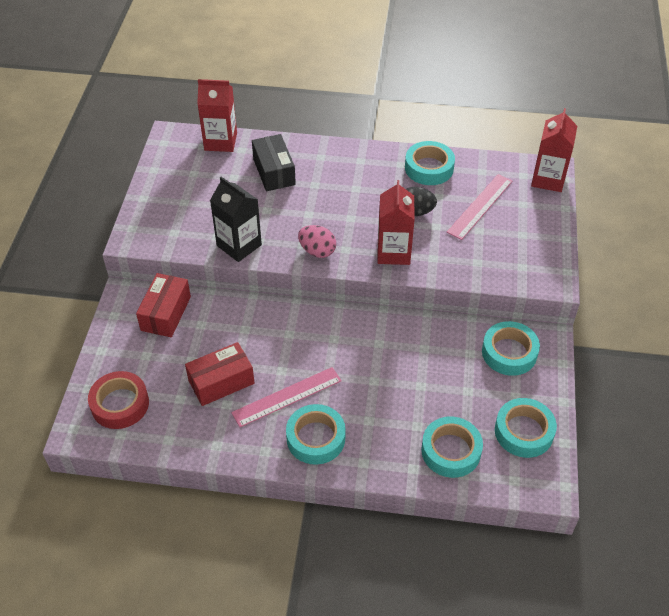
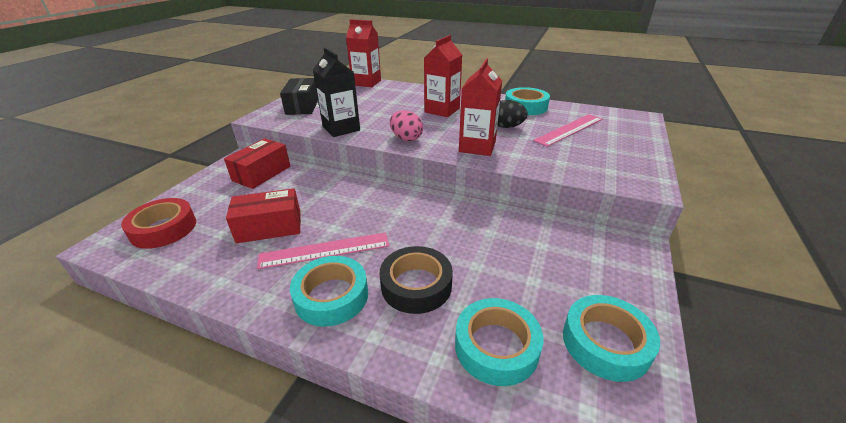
camera: 15 degrees right, 15 degrees down
black box [252,134,296,191] -> black box moved to [280,78,318,115]
turquoise tape [482,321,540,376] -> none
red carton [531,108,577,192] -> red carton moved to [424,35,462,117]
none -> black tape [380,246,453,314]

